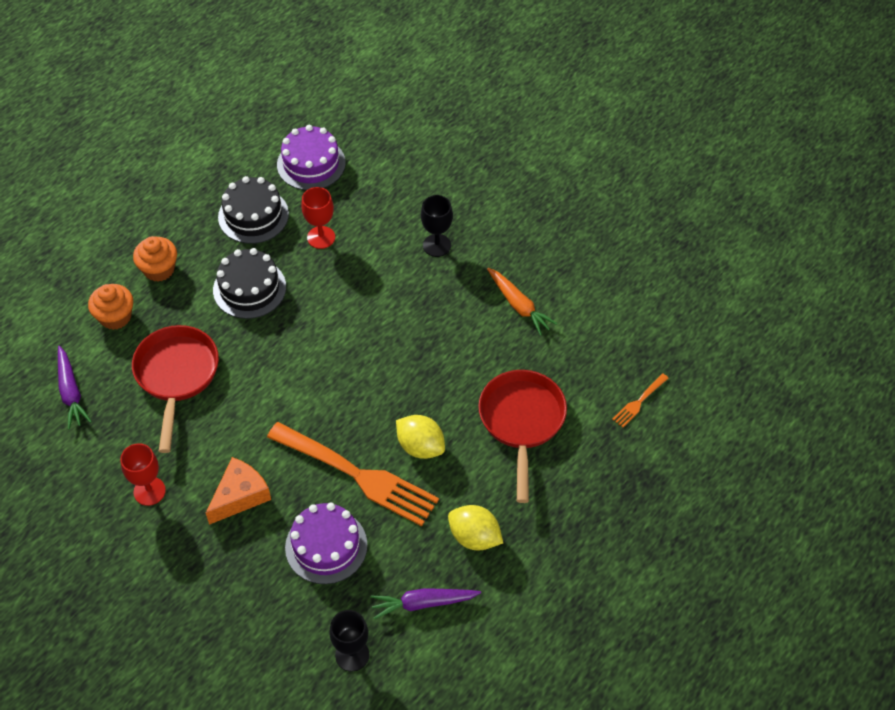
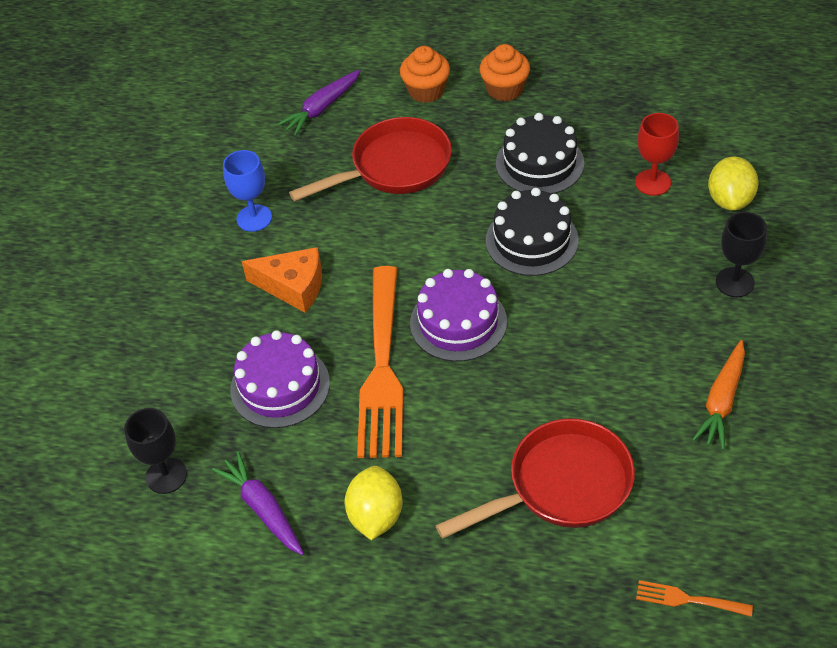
camera: 65 degrees right, 5 degrees down
red goblet [120,443,166,506] -> blue goblet [223,150,272,232]
black cake [218,176,289,244] -> black cake moved to [486,188,579,276]
purple cake [277,125,346,190] -> purple cake moved to [410,269,507,362]
yellow lemon [396,415,445,459] -> yellow lemon moved to [708,157,759,211]

